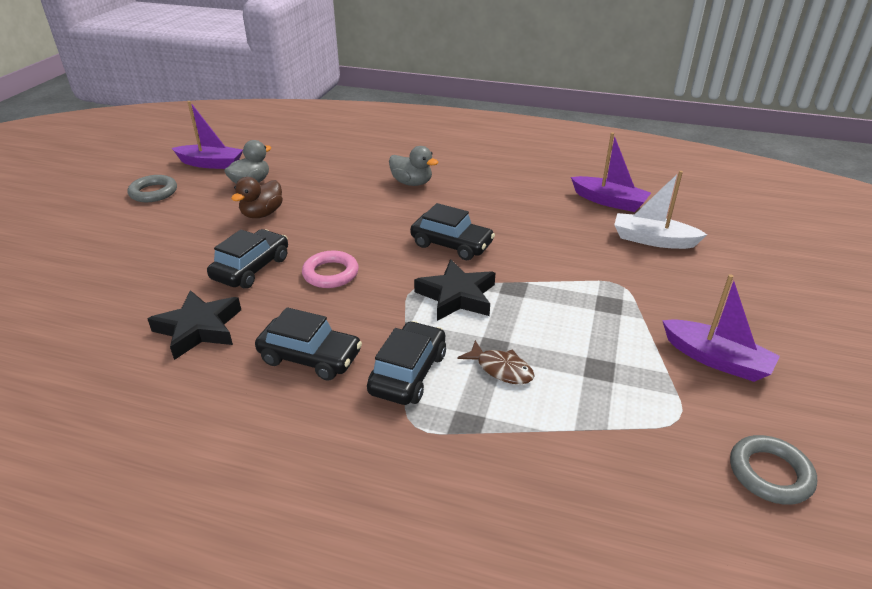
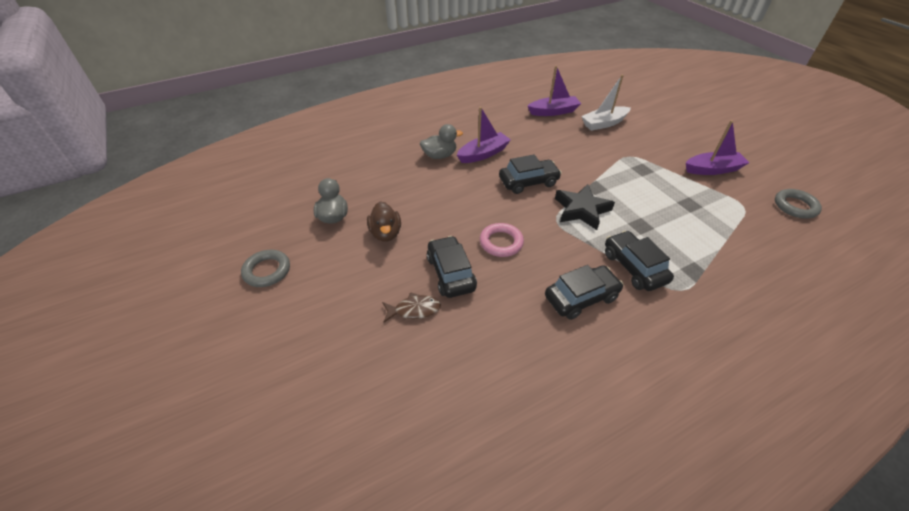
camera: 45 degrees left, 10 degrees up
black star [148,290,241,360] -> none
purple boat [172,101,243,169] -> purple boat moved to [457,107,511,163]
brown fish [457,340,535,384] -> brown fish moved to [382,292,441,323]

